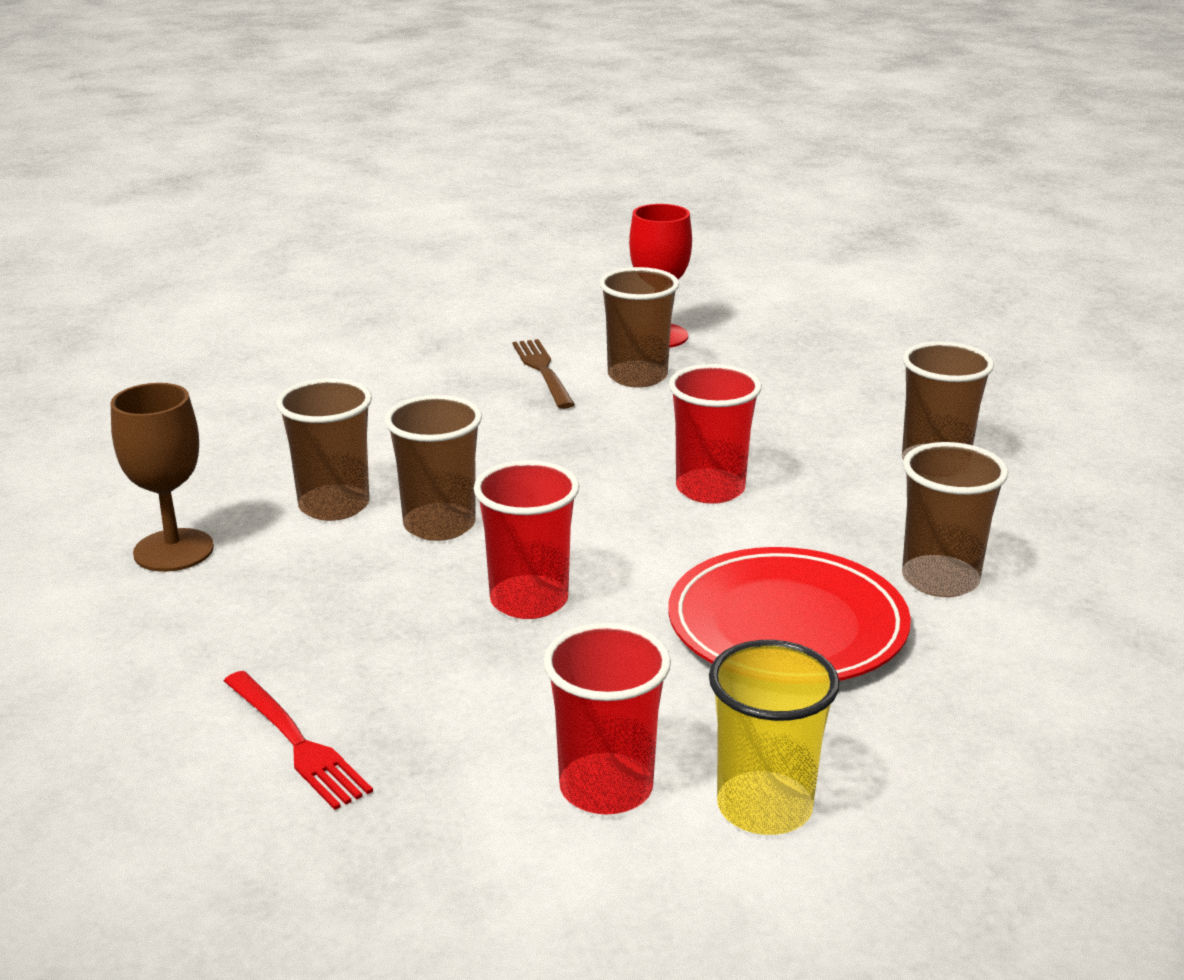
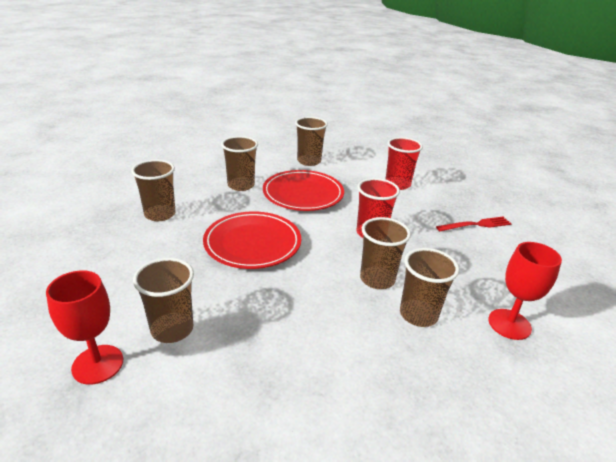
camera: 145 degrees left, 5 degrees up
brown goblet [111,383,214,572] -> red goblet [488,242,562,340]
red fork [224,671,373,810] -> red fork turned 75 degrees clockwise [436,217,511,231]
brown fork [512,339,575,409] -> none
red cup [669,364,762,504] -> red plate [203,211,301,269]
yellow cup [709,640,840,835] -> none
none -> brown cup [295,117,328,166]

